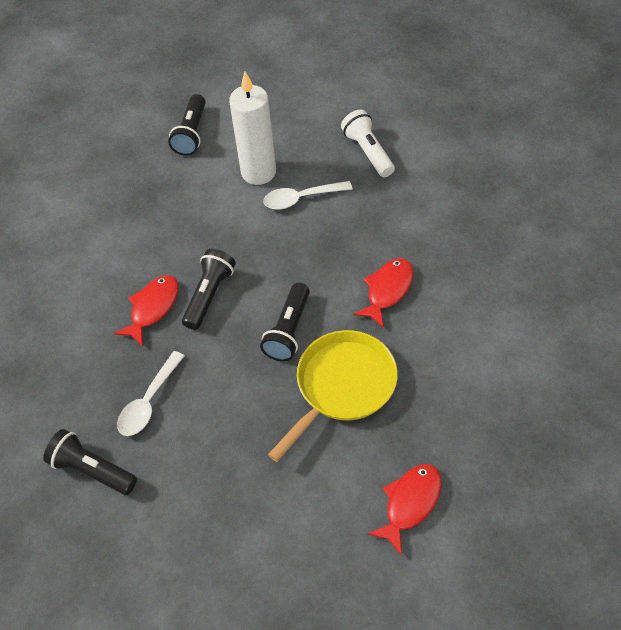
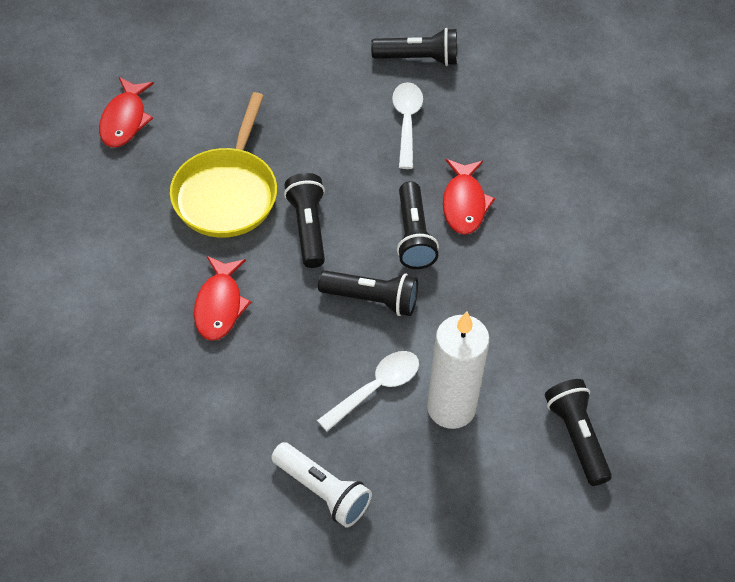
camera: 150 degrees right, 0 degrees up
none -> black flashlight [318,270,418,316]

